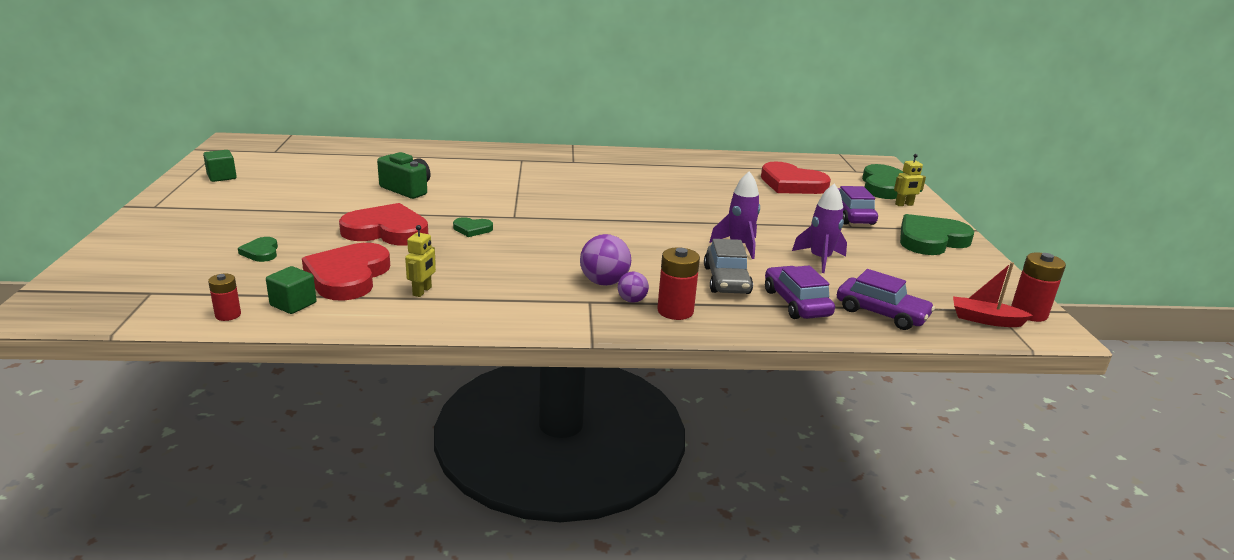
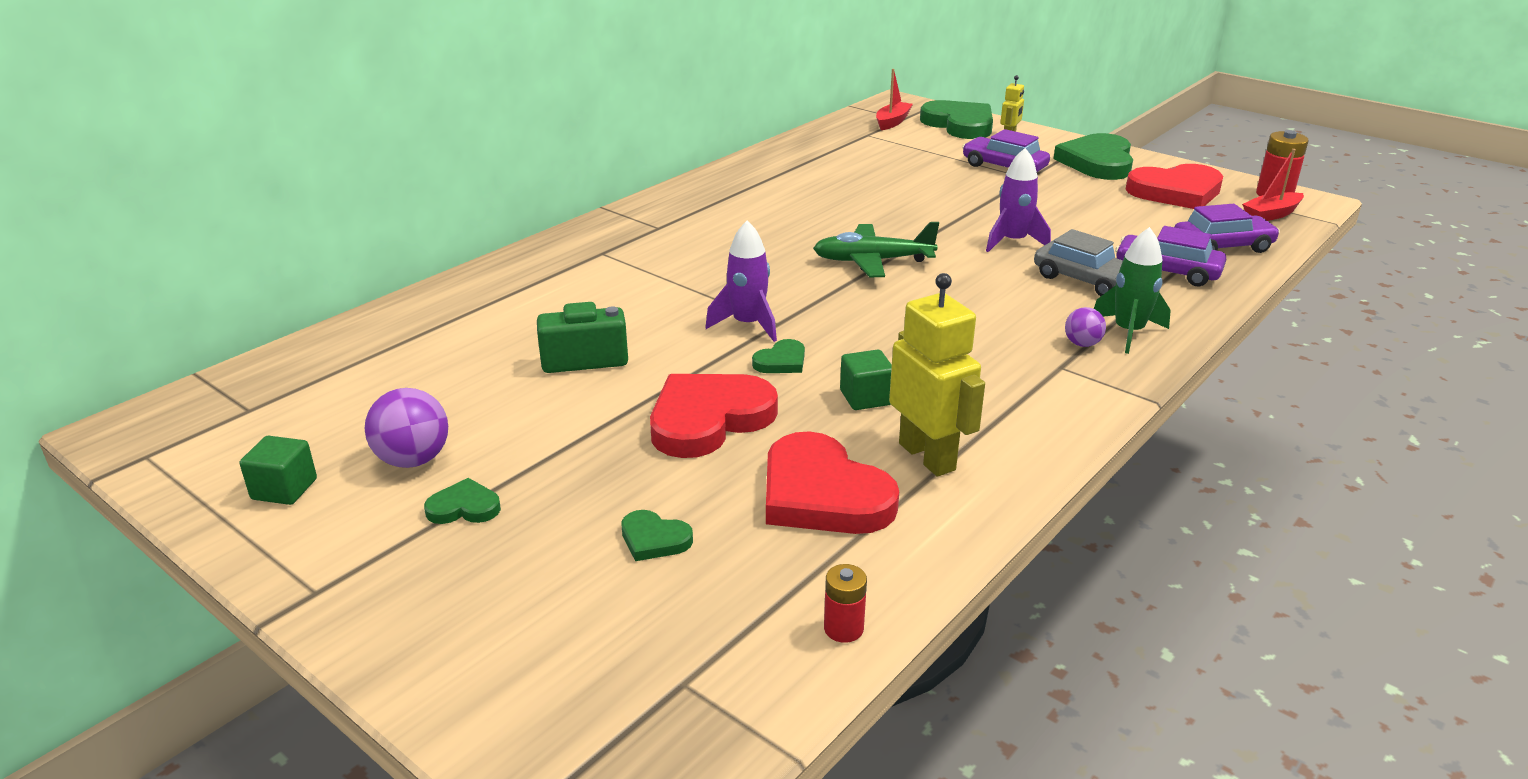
camera: 45 degrees left, 5 degrees up
green cube [266,266,317,314] -> green cube moved to [840,350,892,410]
yellow robot [405,225,436,297] -> yellow robot [889,273,985,476], size x1.91
purple ball [580,234,631,286] -> purple ball moved to [365,388,448,468]
red battery [657,247,700,320] -> green rocket [1094,227,1171,354]
red heart [761,162,831,194] -> red heart moved to [1126,164,1223,209]
purple rocket [792,184,847,273] -> purple rocket moved to [705,221,777,342]
none -> green heart [424,478,501,524]
none -> green plane [813,222,939,277]
none -> red boat [876,69,913,130]

